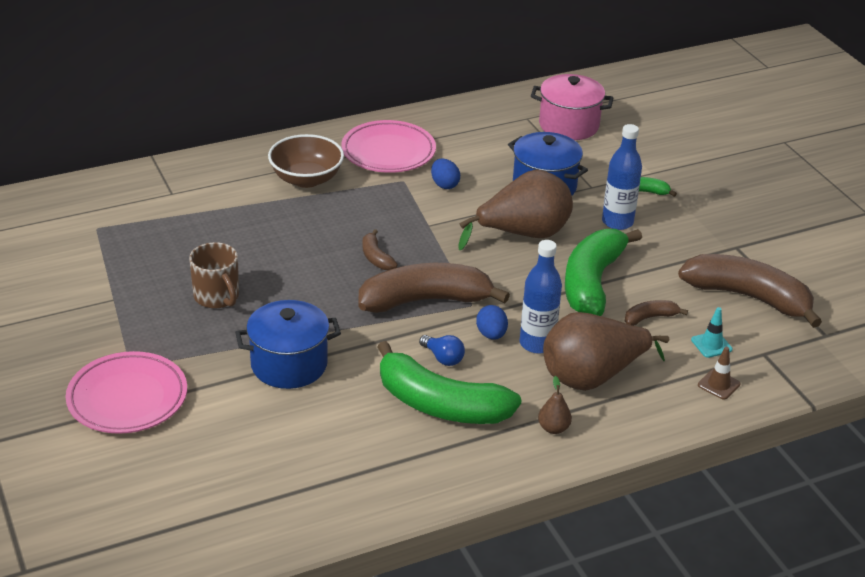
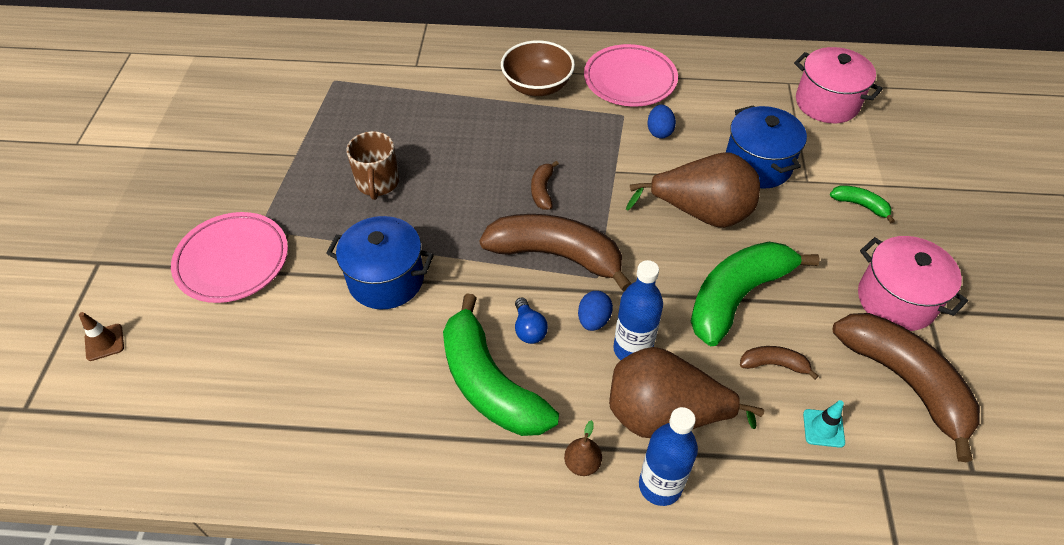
camera: 30 degrees right, 15 degrees up
blue bottle [602,124,642,230] -> blue bottle moved to [639,407,698,506]
brown traffic cone [698,347,740,400] -> brown traffic cone moved to [79,312,124,361]
none -> pink pot [858,236,968,331]

